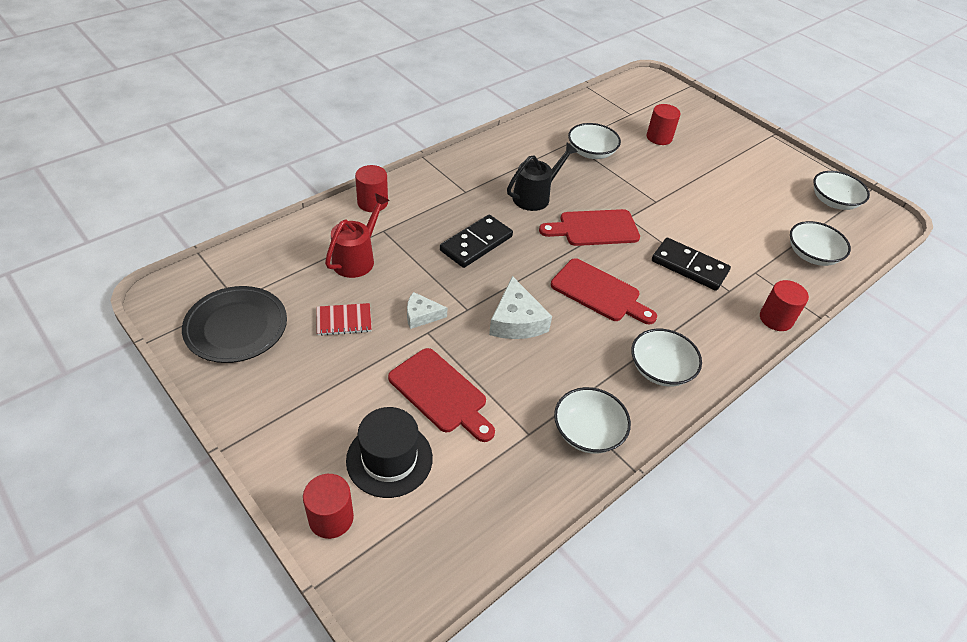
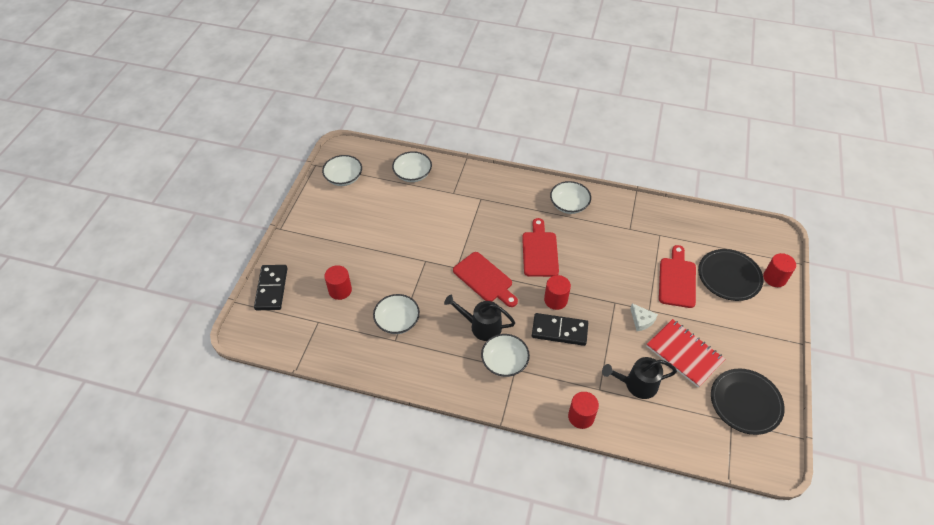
camera: 120 degrees left, 5 degrees up
red notebook [317,303,372,336] -> red notebook [646,319,725,388], size x1.75
red watering can [325,193,390,278] -> black watering can [602,357,677,399]
black hat [346,407,433,498] -> black plate [698,249,763,301]
white cheese [489,276,552,339] -> none
white bowl [554,387,631,454] -> white bowl moved to [481,334,530,377]
black domino [652,238,731,291] -> black domino moved to [254,265,288,310]
red cylinder [760,280,809,331] -> red cylinder moved to [544,275,571,310]

